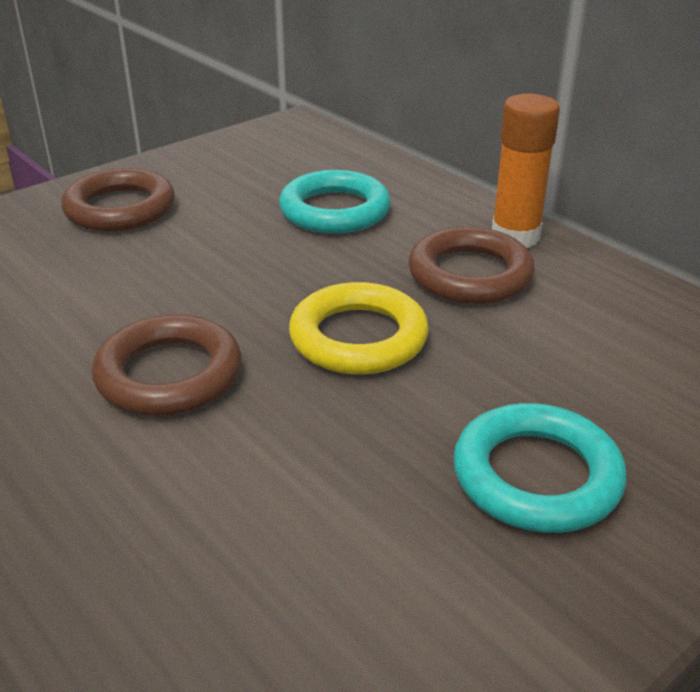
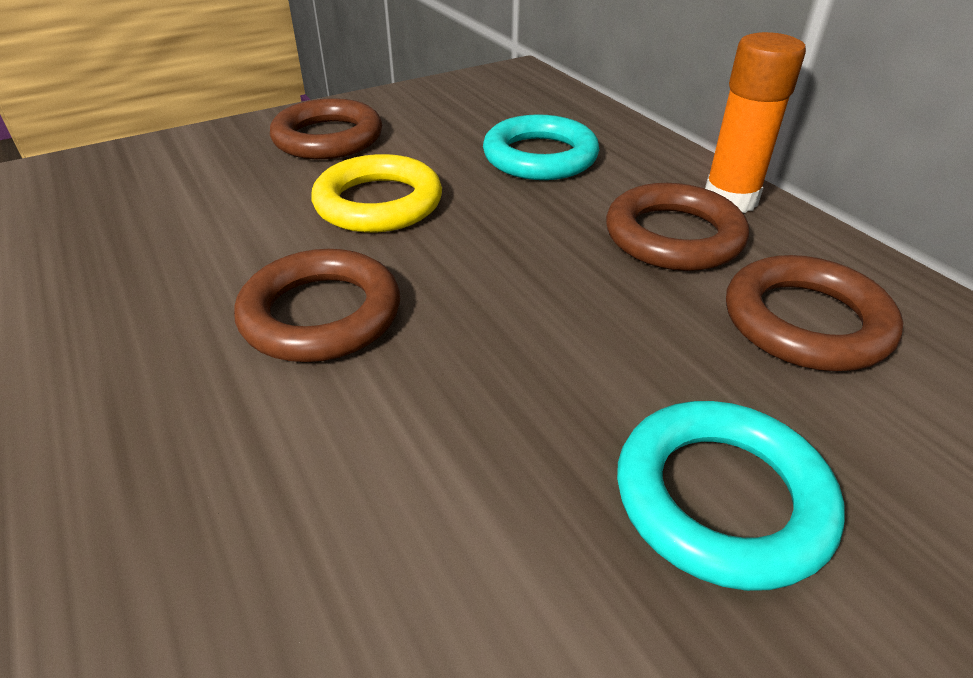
camera: 10 degrees right, 5 degrees up
yellow ring [289,282,429,374] -> yellow ring moved to [311,154,442,233]
none -> brown ring [726,255,903,371]

